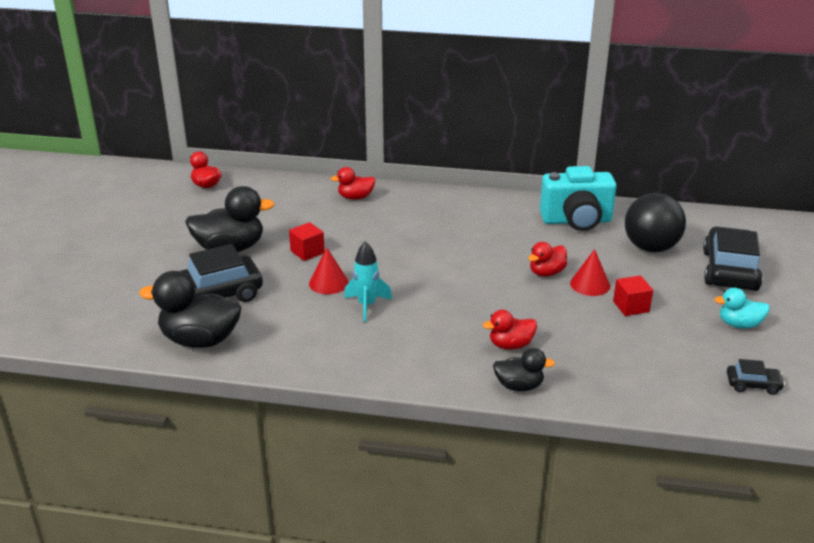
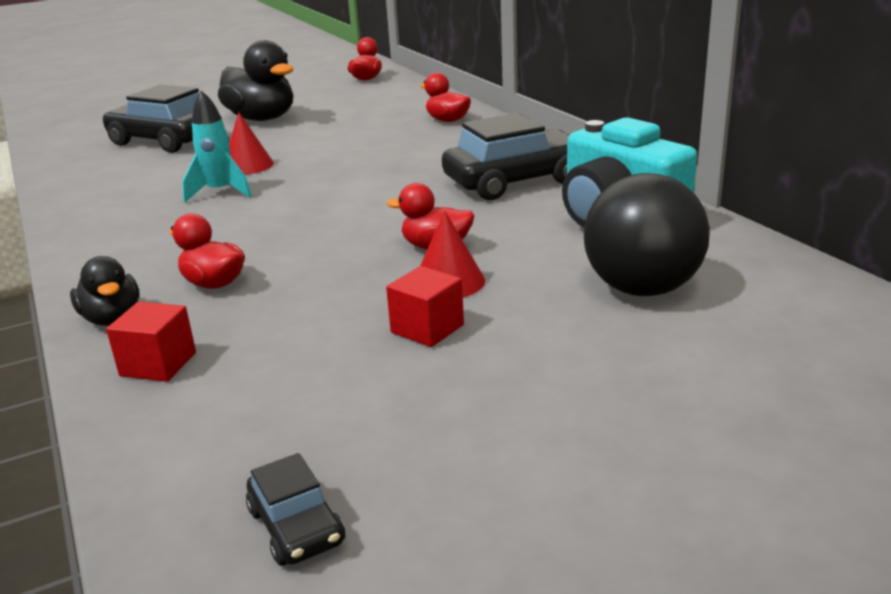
camera: 55 degrees right, 5 degrees down
black duck [139,271,241,348] -> none
red cube [289,222,325,261] -> red cube moved to [106,302,196,382]
black car [703,227,763,291] -> black car moved to [442,113,569,200]
turquoise duck [714,288,770,328] -> none

